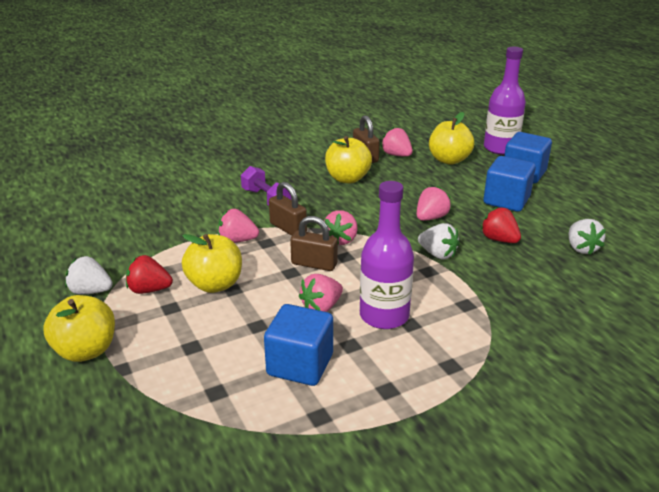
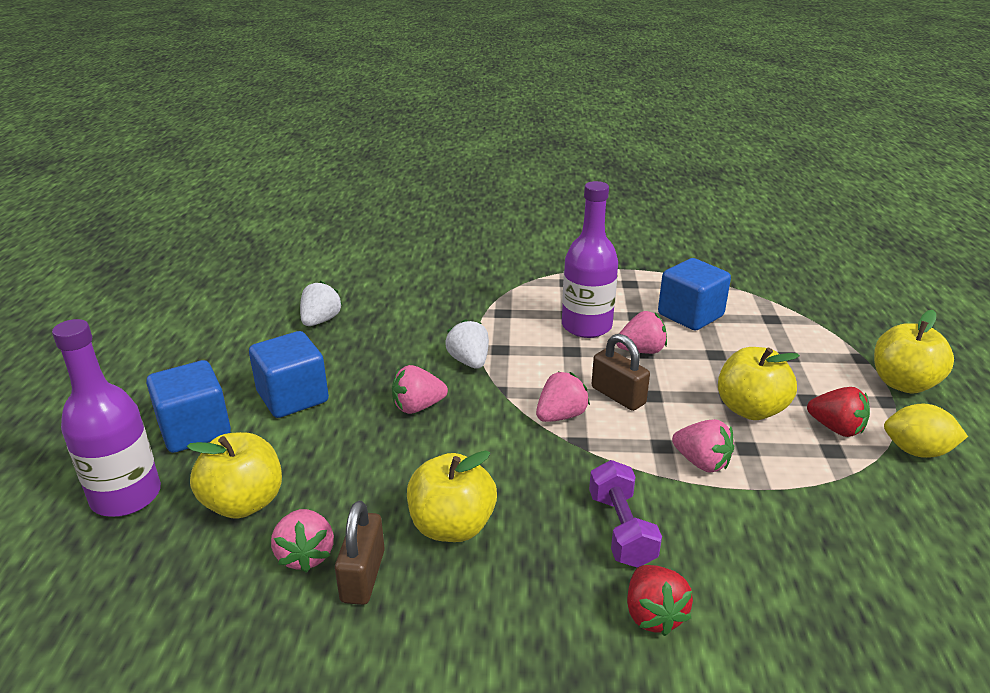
camera: 150 degrees left, 0 degrees up
white strawberry [65,256,113,294] -> yellow lemon [884,404,968,458]
brown padlock [269,182,307,236] -> none
red strawberry [481,207,521,243] -> red strawberry moved to [627,565,693,636]

